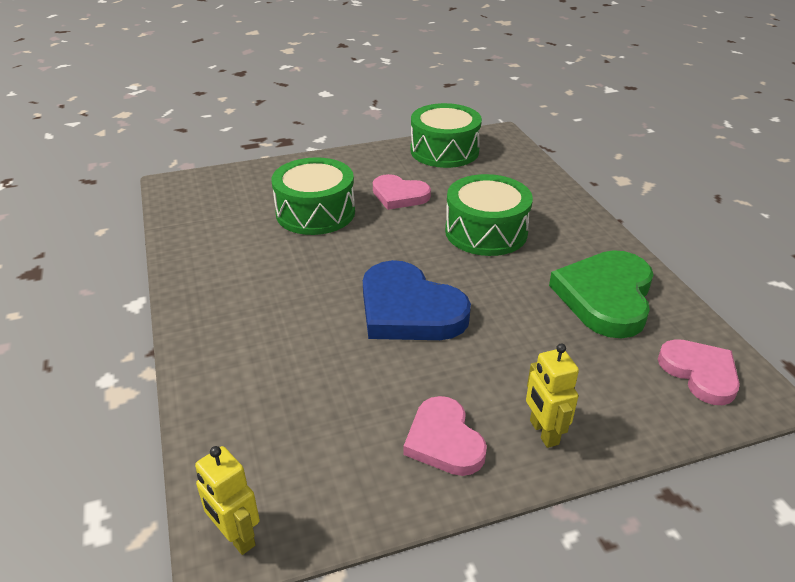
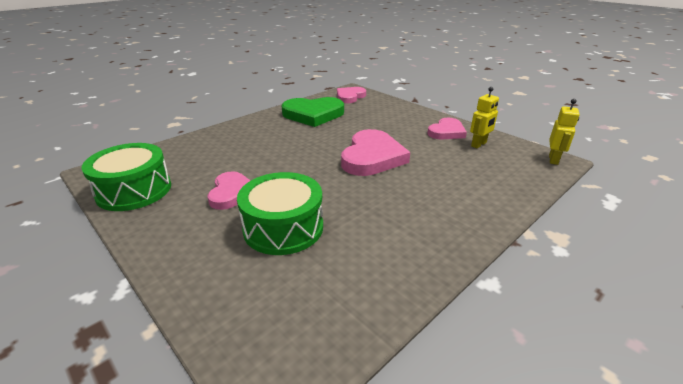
camera: 115 degrees left, 5 degrees down
blue heart [363,260,471,340] -> pink heart [341,129,410,176]
green drum [445,174,533,256] -> none
yellow robot [526,343,579,448] -> yellow robot moved to [470,87,499,148]

